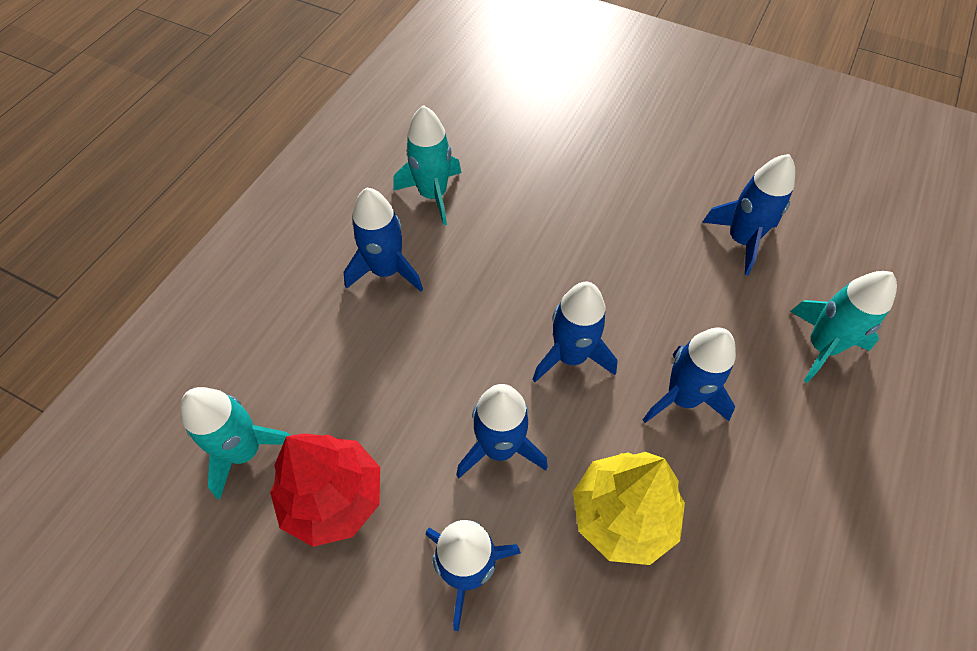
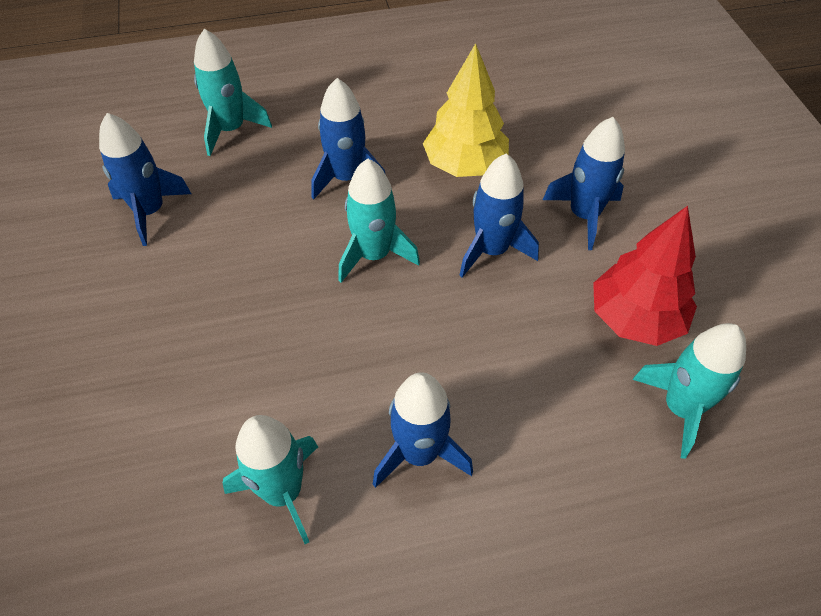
camera: 130 degrees left, 5 degrees down
blue rocket [532,282,618,382] -> turquoise rocket [338,159,420,283]

